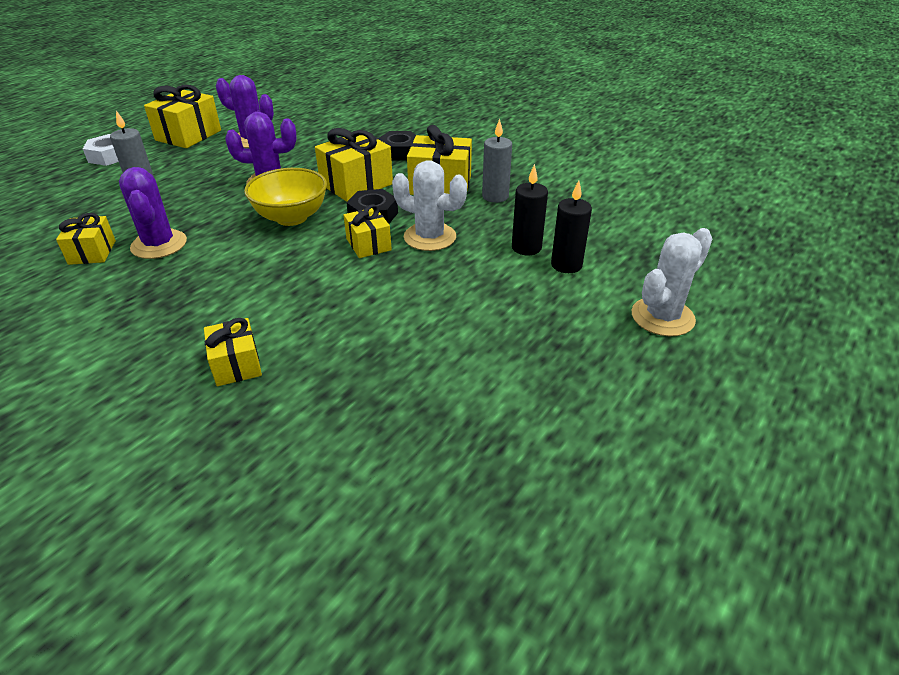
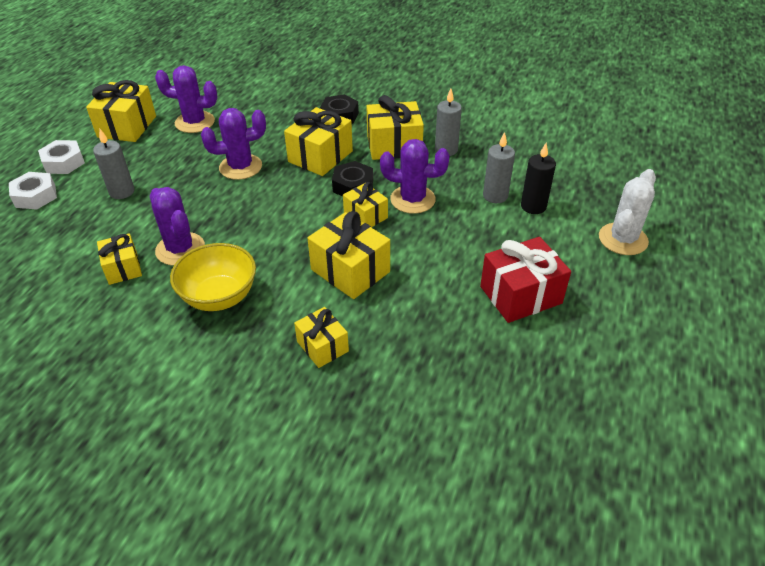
camera: 15 degrees left, 5 degrees up
yellow bowl [244,168,327,226] -> yellow bowl moved to [170,243,256,311]
white cactus [392,160,467,251] -> purple cactus [380,139,450,214]
black candle [512,164,548,255] -> grey candle [483,132,515,203]
none -> white nut [9,172,57,210]
none -> yellow gift [307,211,390,299]
none -> red gift [480,237,571,323]

